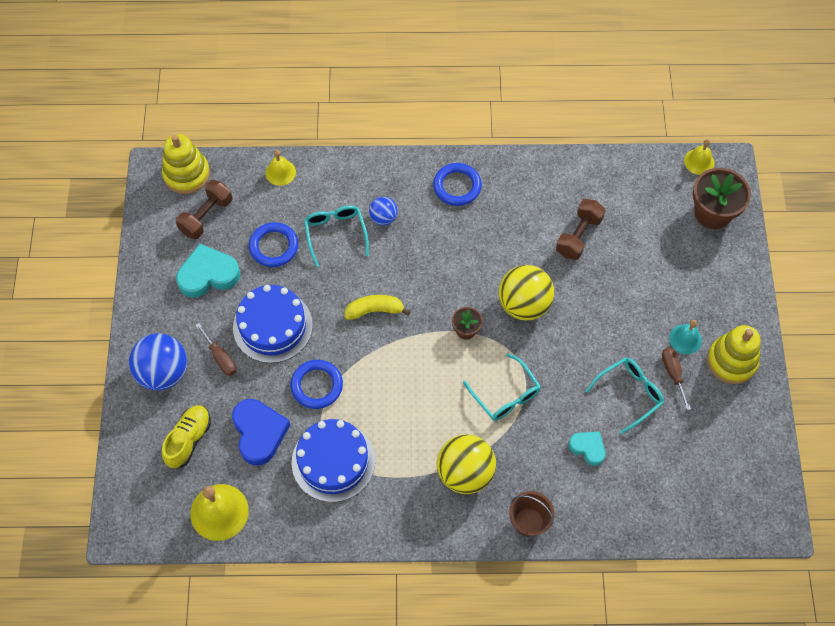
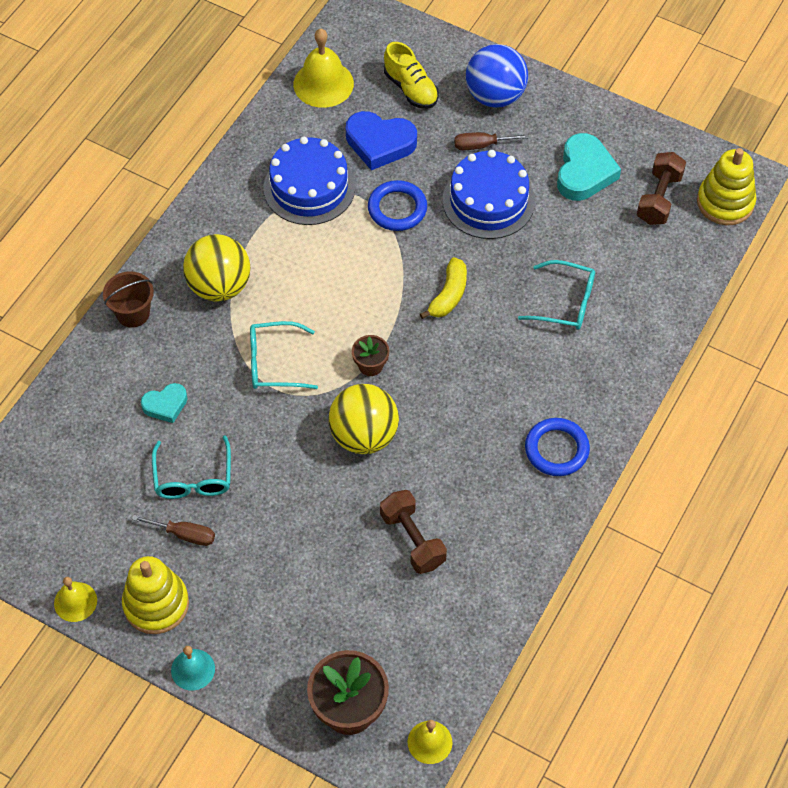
camera: 120 degrees right, 5 degrees down
brown dumbbell [176,180,232,239] -> brown dumbbell turned 45 degrees clockwise [637,152,686,225]
blue ring [249,222,298,267] -> none
yellow bell [265,150,296,186] -> yellow bell moved to [54,577,97,622]
blue ball [369,197,398,225] -> none
turquoise bell [669,320,702,354] -> turquoise bell moved to [171,646,215,691]

